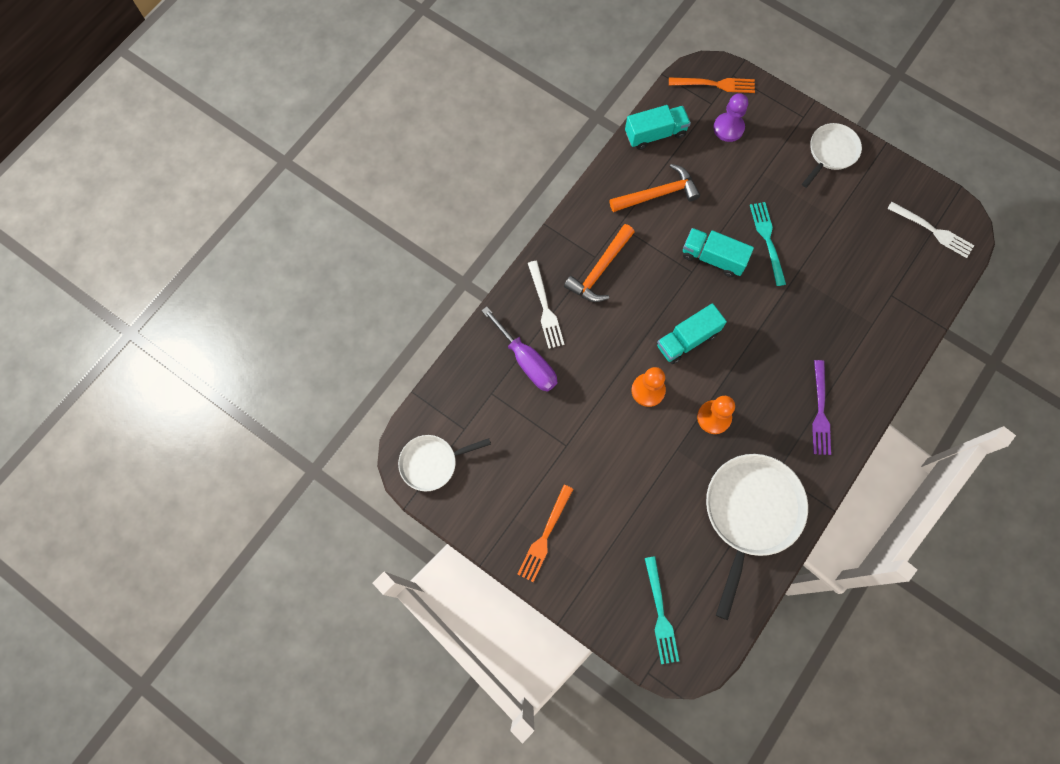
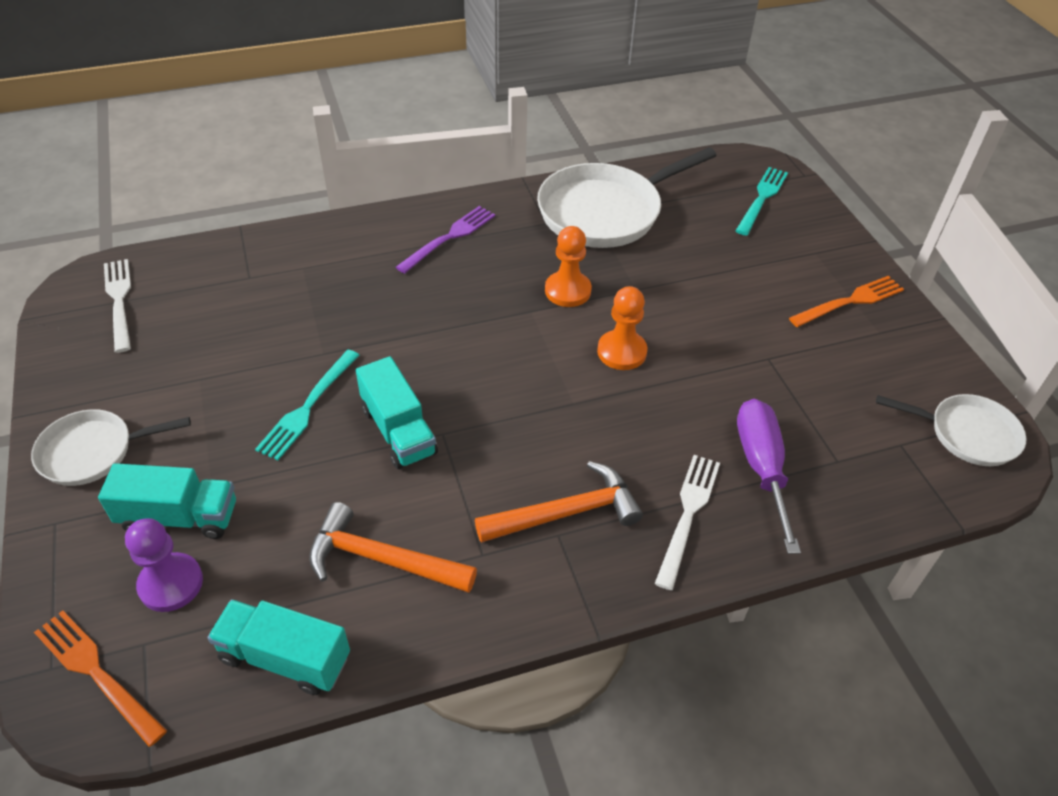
camera: 145 degrees left, 25 degrees down
turquoise truck [657,303,727,364] -> turquoise truck moved to [98,463,236,539]

